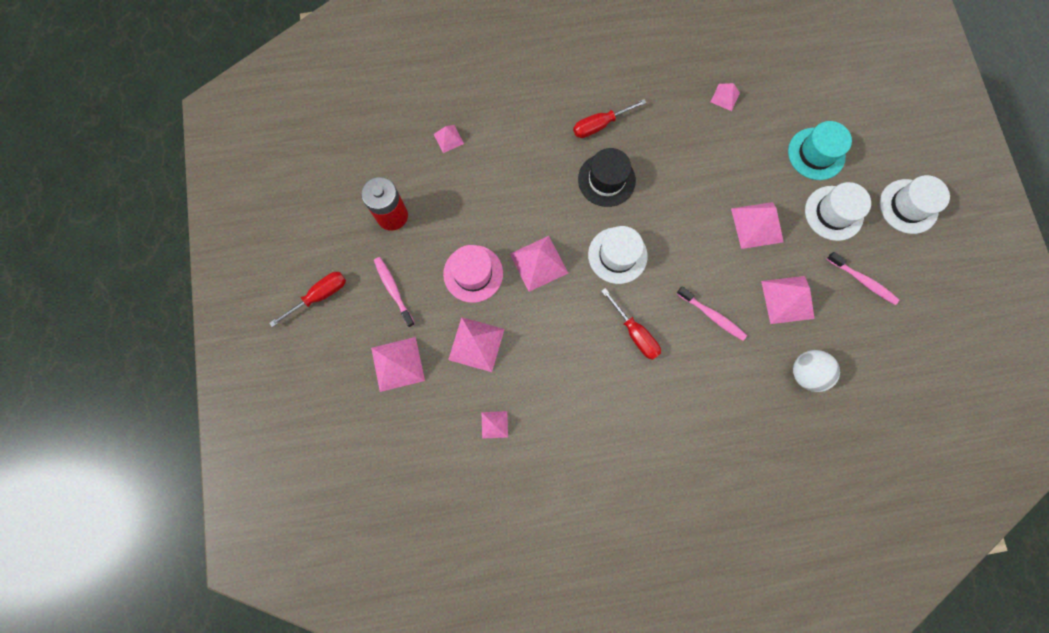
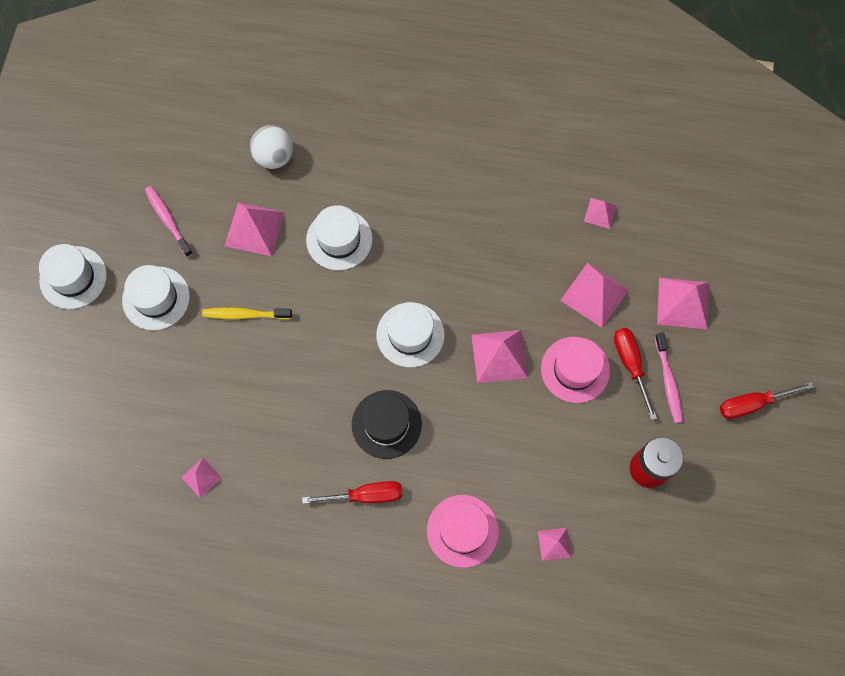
camera: 160 degrees left, 5 degrees down
red screwdriver [601,288,661,360] -> red screwdriver moved to [614,328,657,420]
pink toothbrush [676,286,747,341] -> white hat [306,205,373,271]
pink pyramid [731,202,784,249] -> yellow toothbrush [202,307,292,320]
turquoise hat [788,121,852,180] -> none
none -> pink hat [427,495,499,568]

